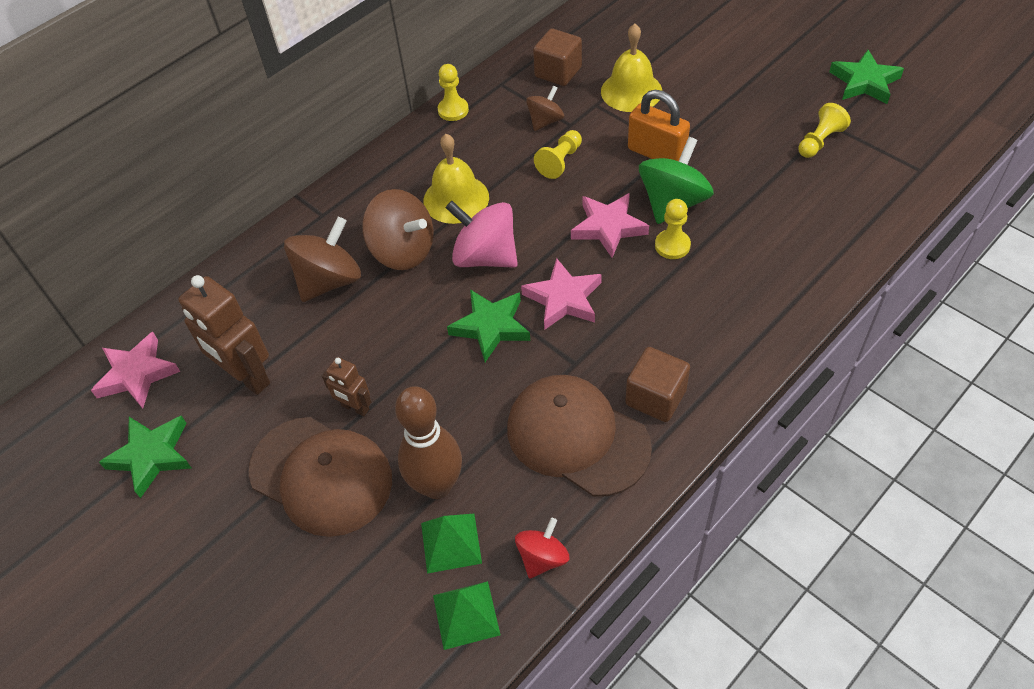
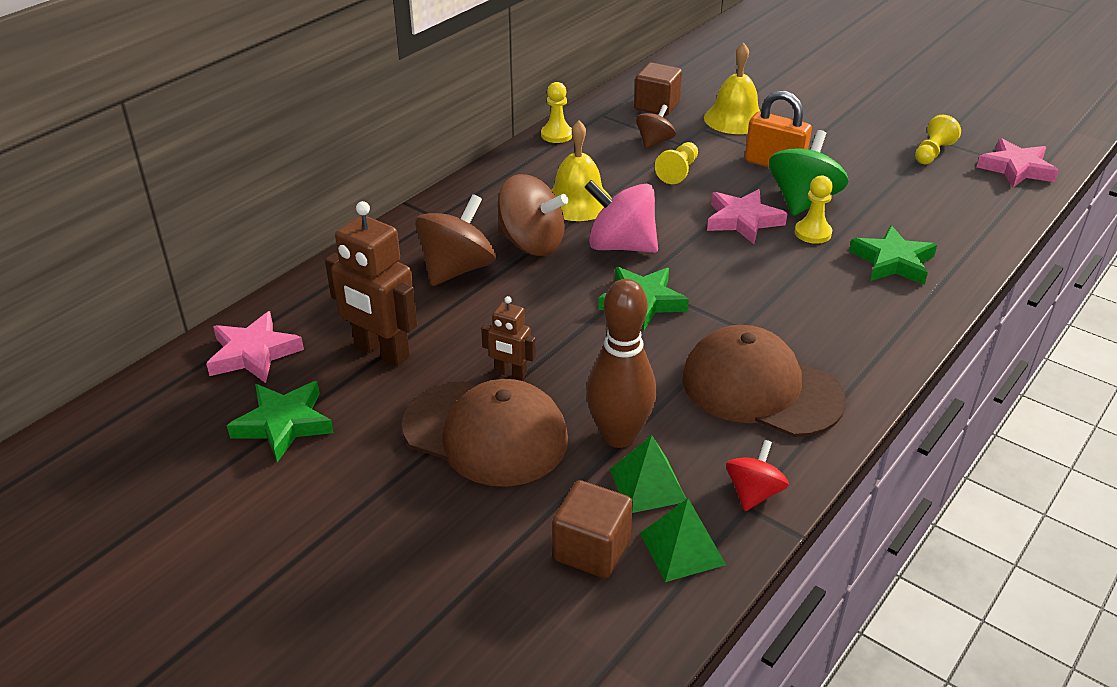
camera: 10 degrees left, 15 degrees down
pink star [521,258,602,330] -> pink star moved to [977,138,1059,187]
brown cube [625,347,690,422] -> brown cube moved to [552,480,633,578]
green star [829,50,904,104] -> green star moved to [849,225,937,285]

